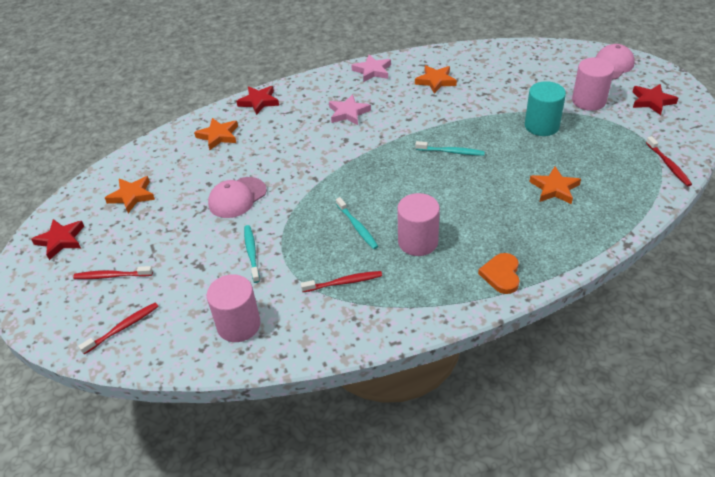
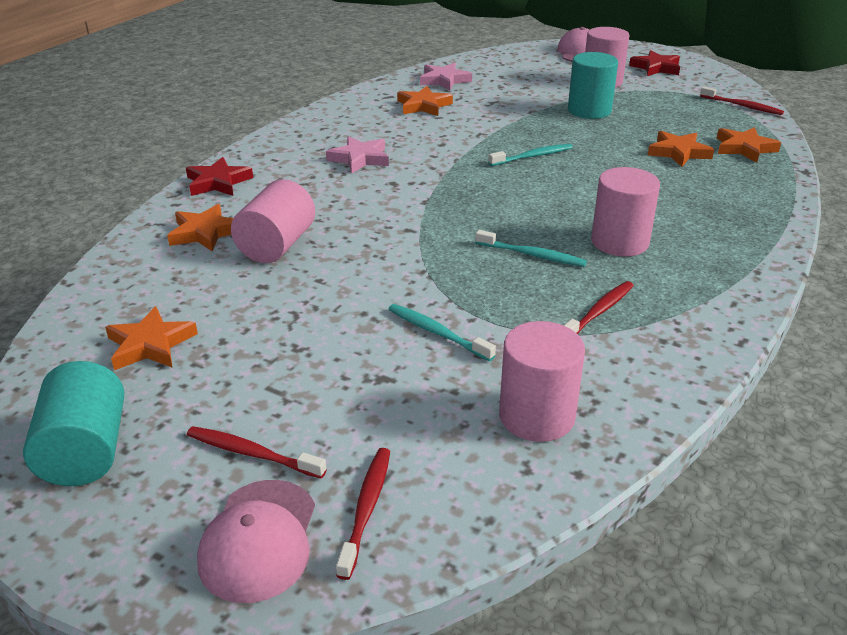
camera: 40 degrees left, 10 degrees down
red star [31,219,84,260] -> turquoise cylinder [23,361,124,486]
red toothbrush [73,266,153,279] -> red toothbrush turned 60 degrees clockwise [187,426,327,479]
pink cap [208,177,267,218] -> pink cap moved to [197,480,315,603]
pink star [351,55,391,82] -> pink star moved to [420,63,472,90]
orange heart [478,253,520,294] -> none
none -> pink cylinder [231,179,315,263]
none -> orange star [717,127,781,163]

